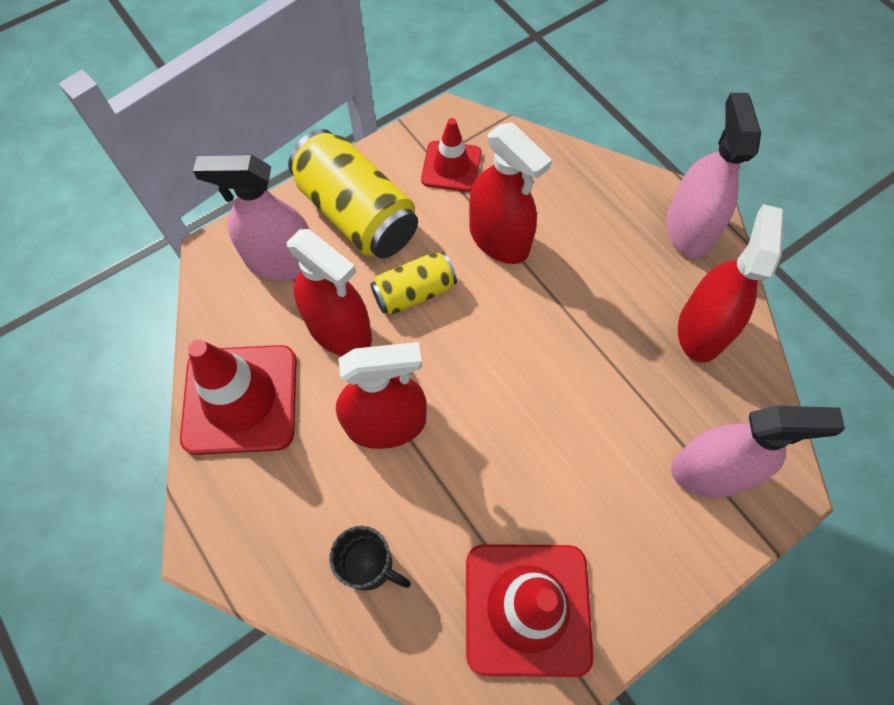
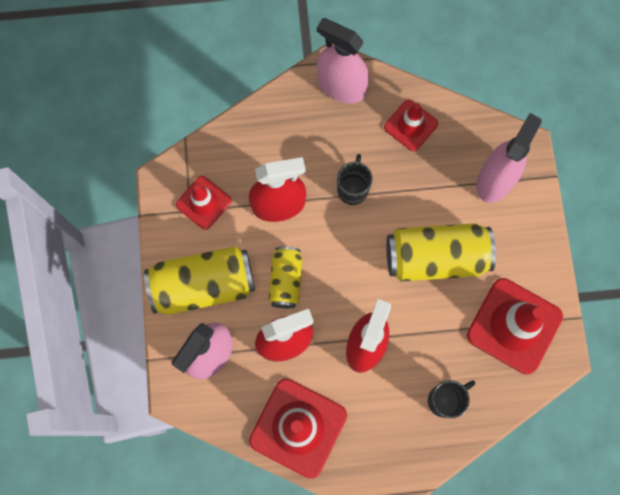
camera: 60 degrees left, 10 degrees up
red spray bottle [678,204,784,363] -> red traffic cone [384,100,438,151]
none -> black mug [337,154,373,205]
none -> yellow can [386,223,496,281]

